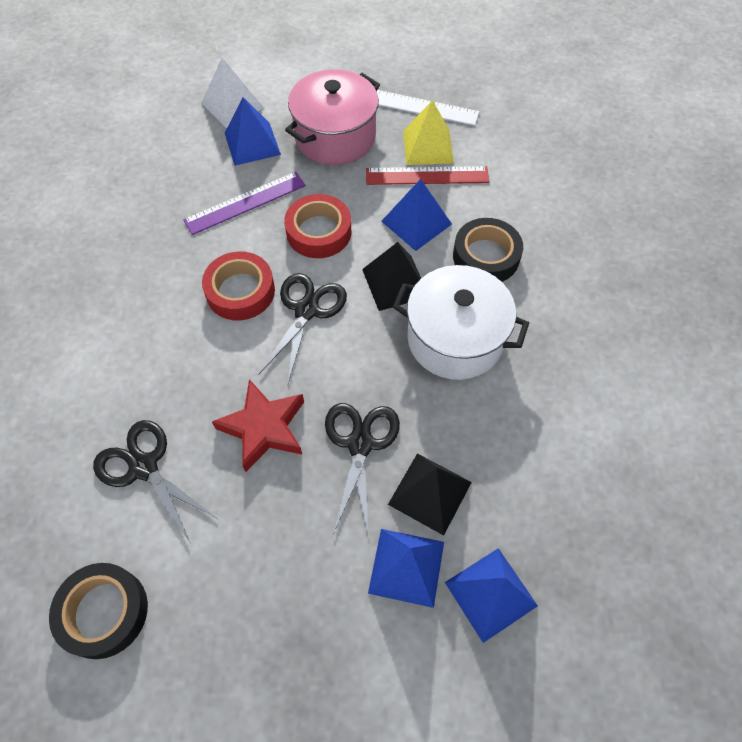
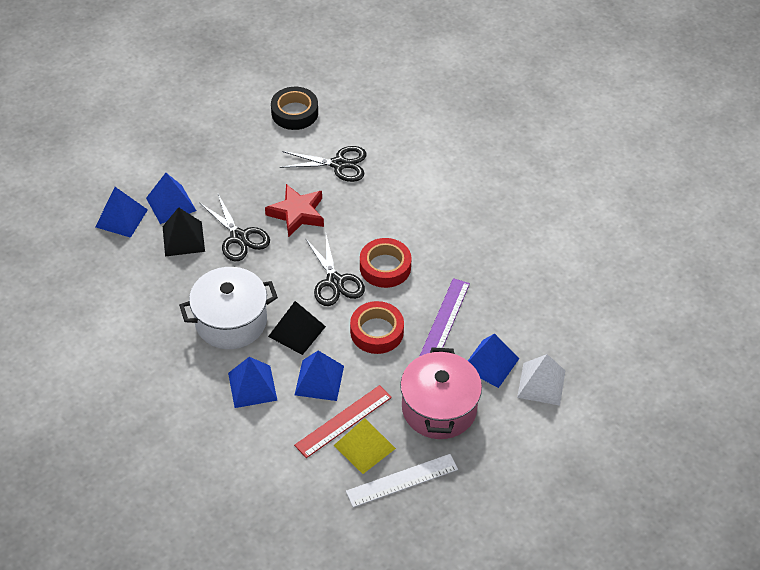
camera: 140 degrees right, 10 degrees down
black tape [453,218,523,282] -> blue pyramid [228,357,278,408]

